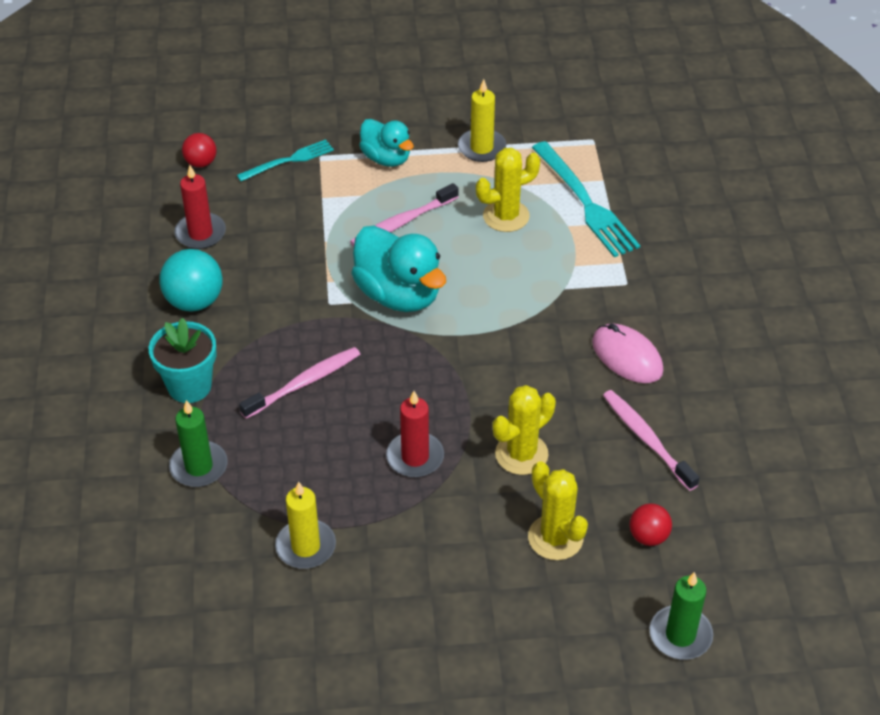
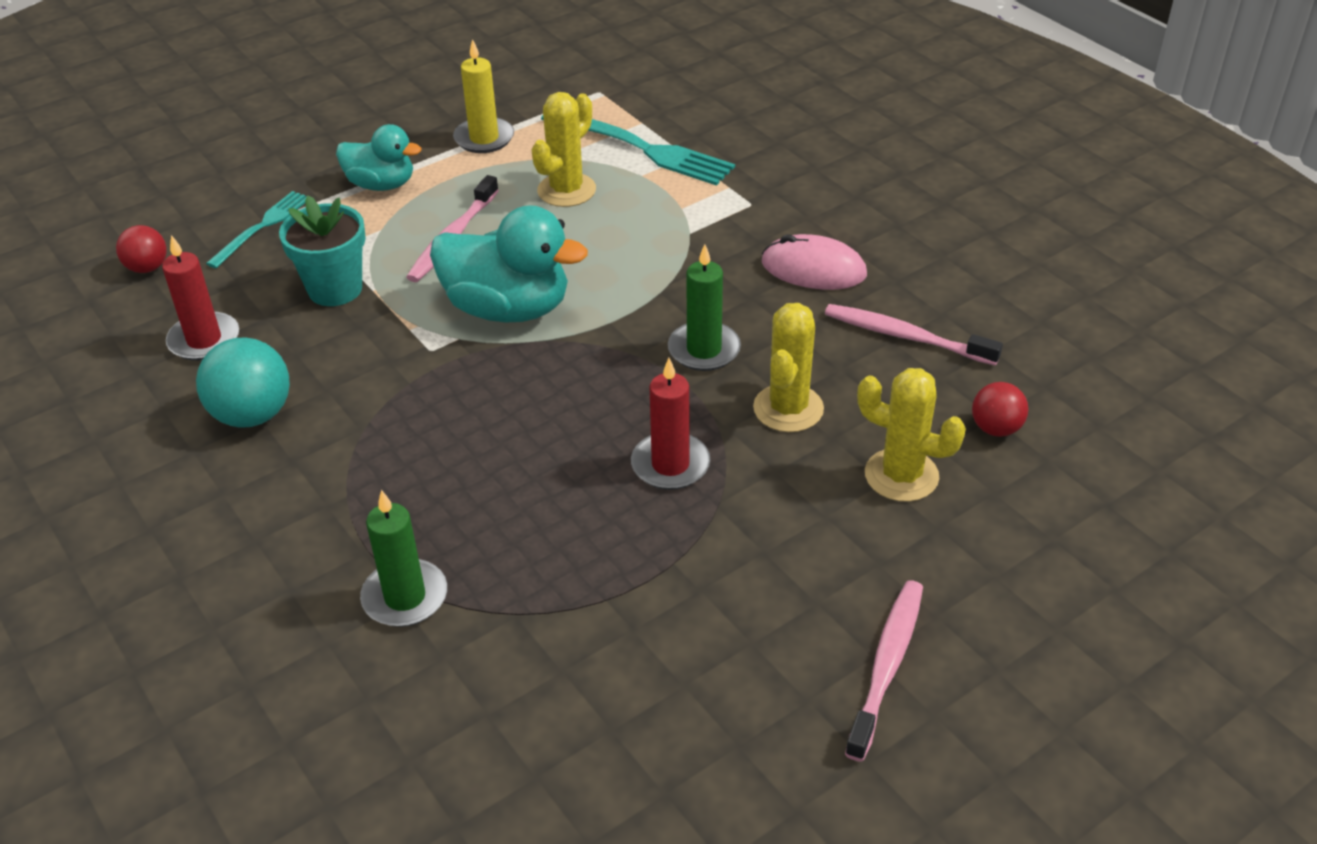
camera: 30 degrees left, 5 degrees down
turquoise flower pot [149,318,217,403] -> turquoise flower pot moved to [279,196,366,306]
pink toothbrush [239,347,360,419] -> pink toothbrush moved to [845,580,923,762]
yellow candle [275,481,336,569] -> none
green candle [650,572,713,660] -> green candle moved to [668,244,741,371]

